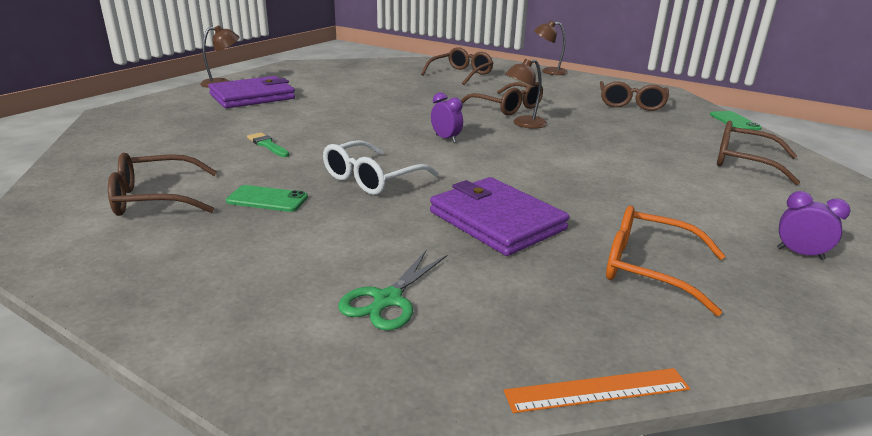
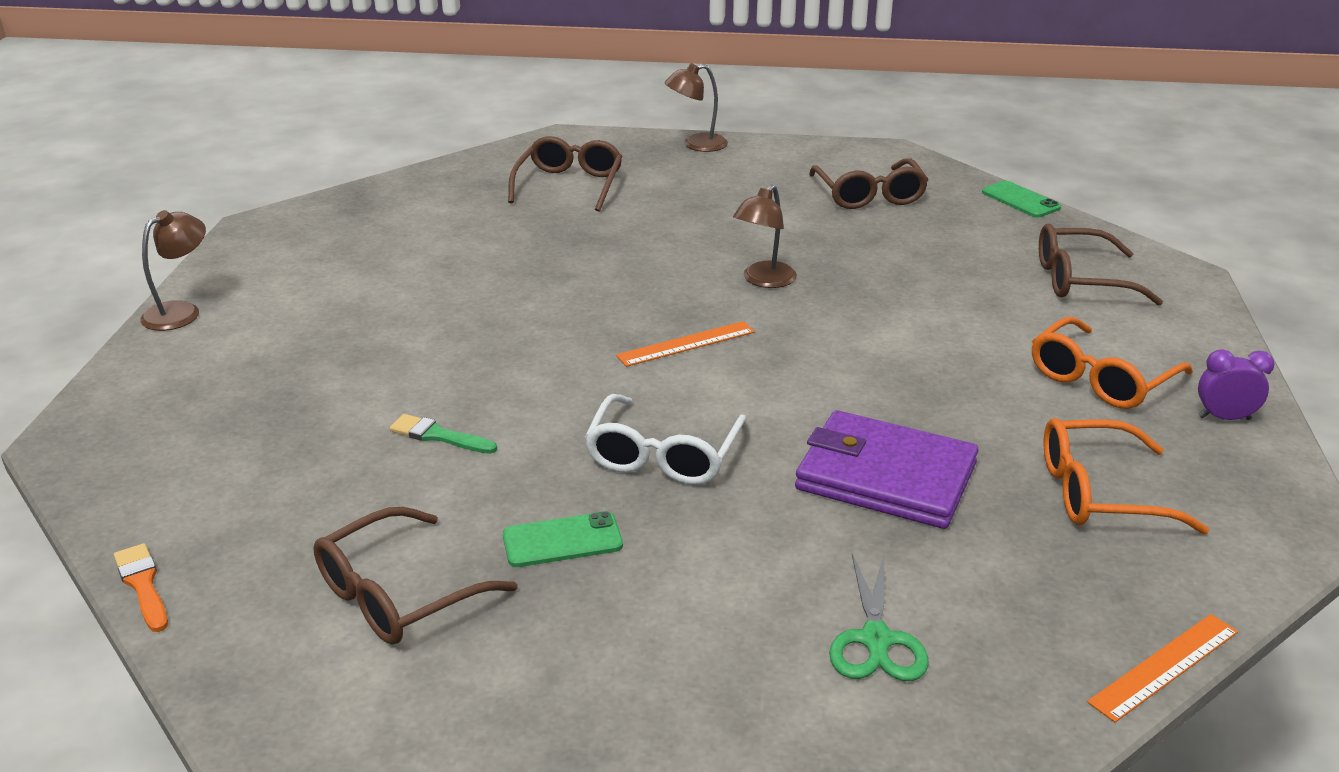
camera: 25 degrees left, 5 degrees up
purple wallet [209,76,295,108] -> none
purple clock [431,92,463,143] -> orange ruler [616,321,755,367]
brown glasses [461,82,543,116] -> none
none -> orange brush [114,543,168,632]
none -> orange glasses [1032,317,1193,409]

